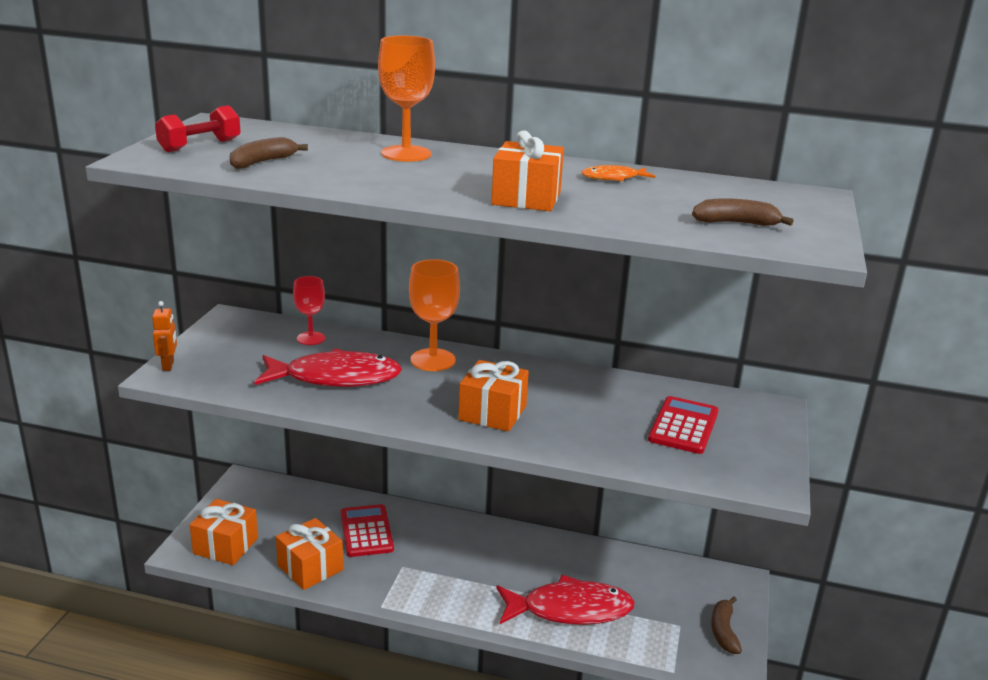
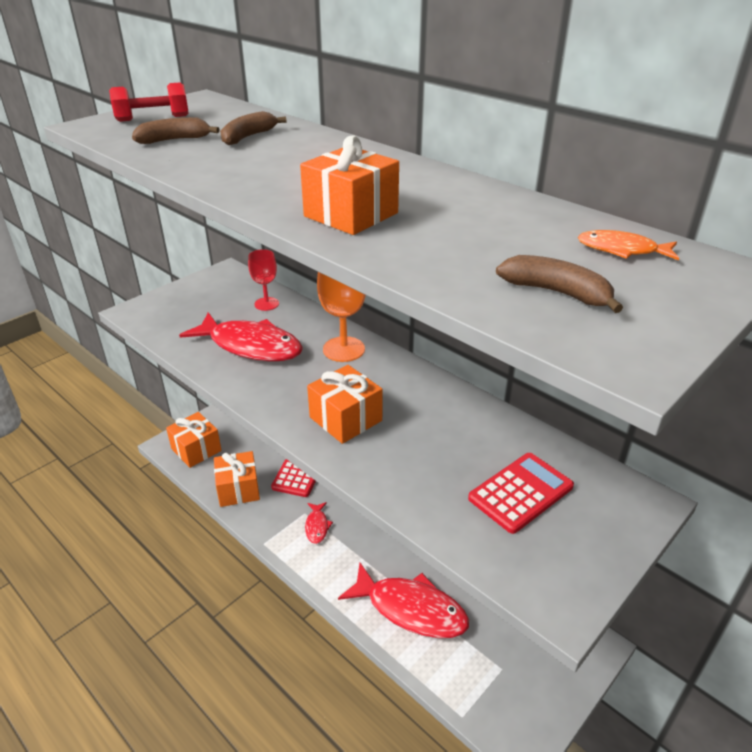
camera: 30 degrees right, 10 degrees up
orange robot [152,301,177,371] -> none
orange goblet [378,36,435,162] -> none
orange fish [581,165,655,181] -> orange fish moved to [578,230,679,261]
brown banana [711,597,742,654] -> brown banana moved to [220,111,286,145]
none -> red fish [305,502,333,544]

